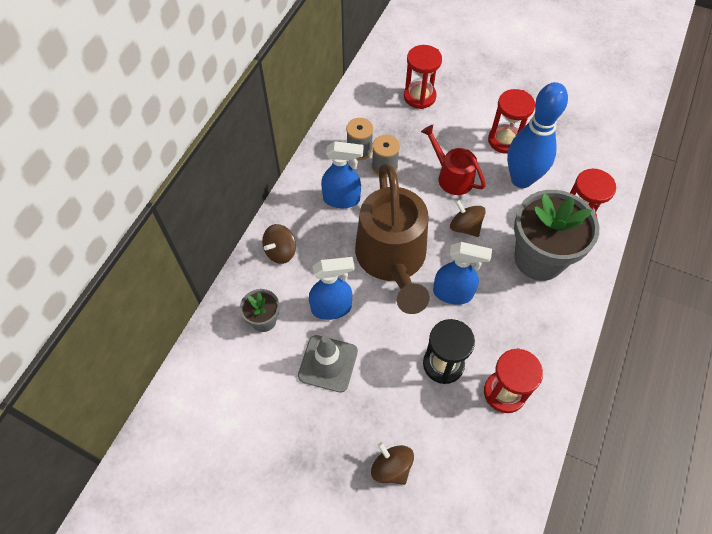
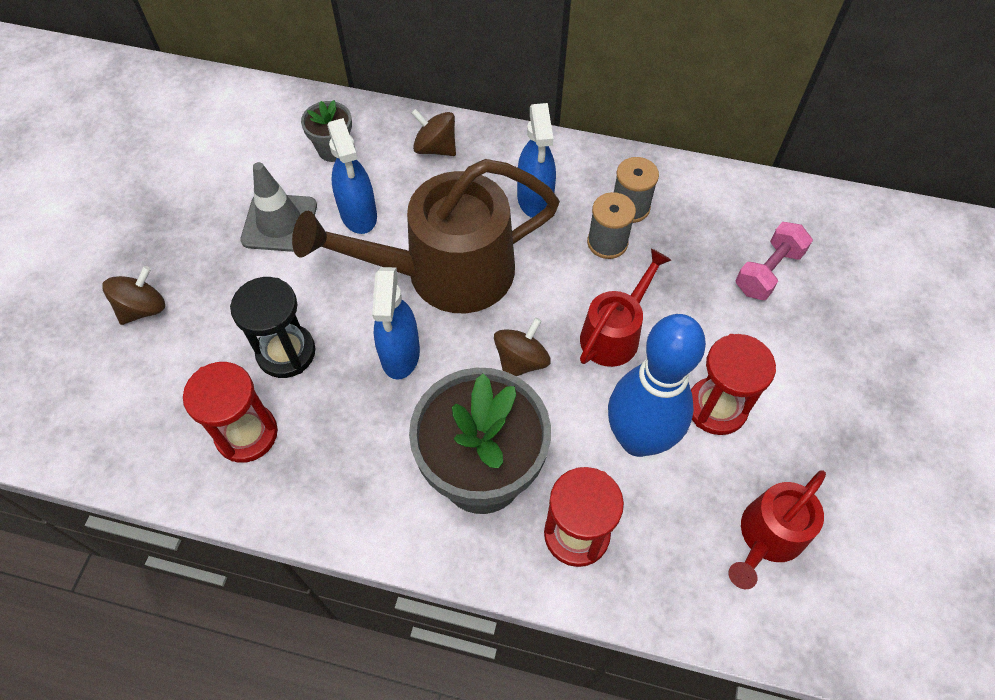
camera: 80 degrees right, 0 degrees up
red hourglass [404,45,442,109] -> pink dumbbell [735,222,813,300]
none -> red watering can [729,470,826,589]

